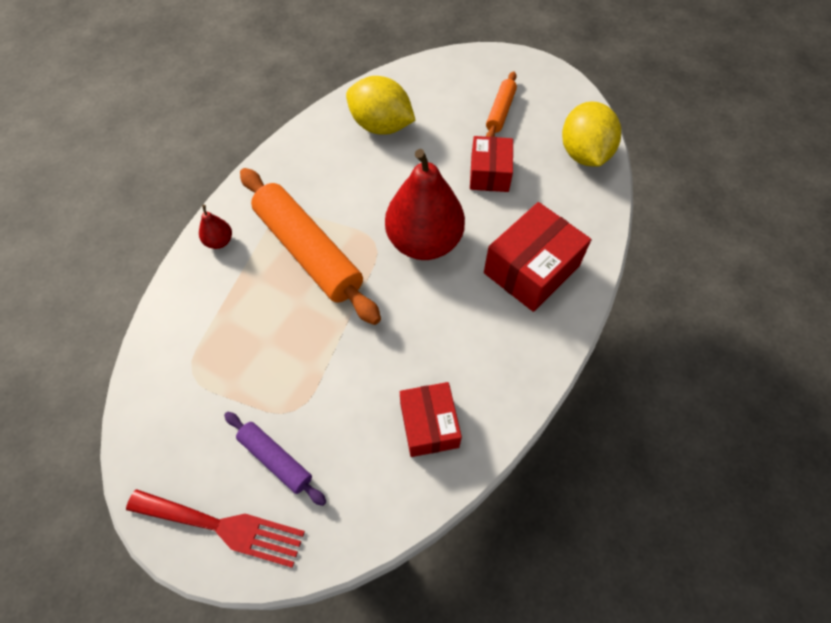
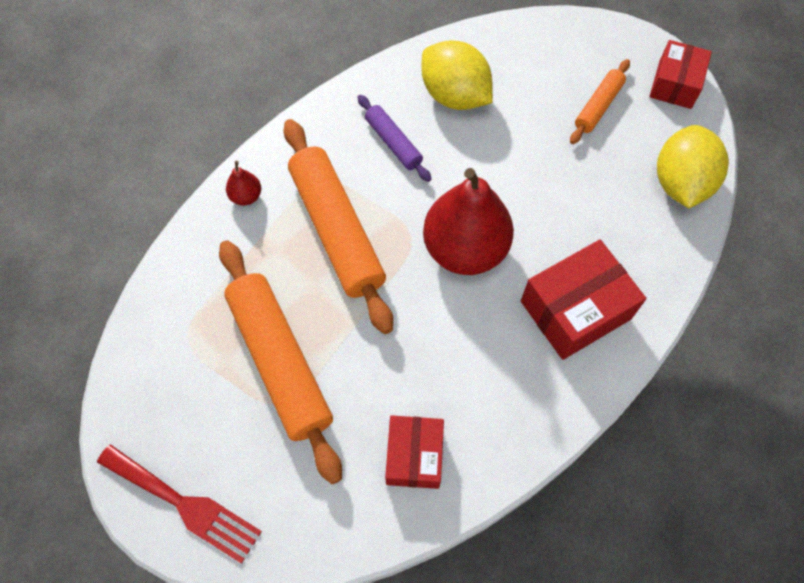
camera: 15 degrees right, 5 degrees up
purple rolling pin [224,412,326,506] -> purple rolling pin moved to [357,95,431,182]
red box [470,136,513,192] -> red box moved to [649,40,712,109]
none -> orange rolling pin [219,240,342,484]

